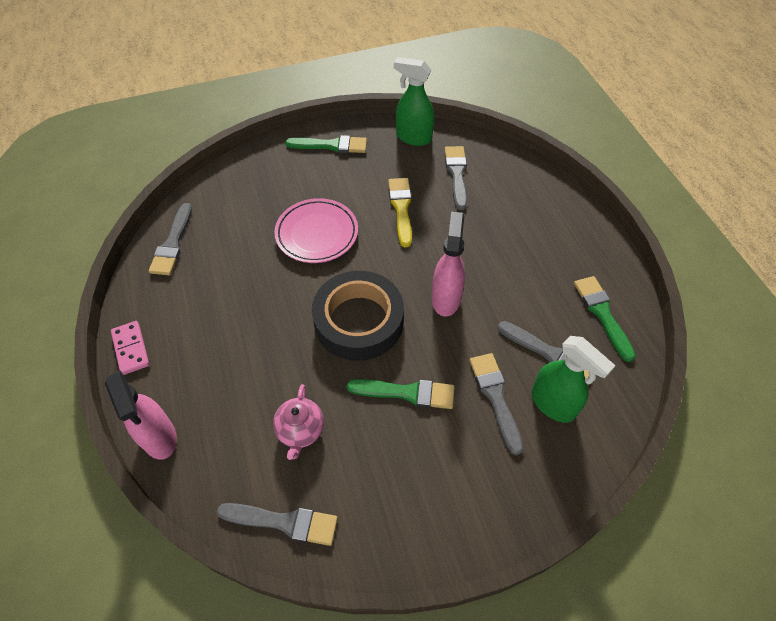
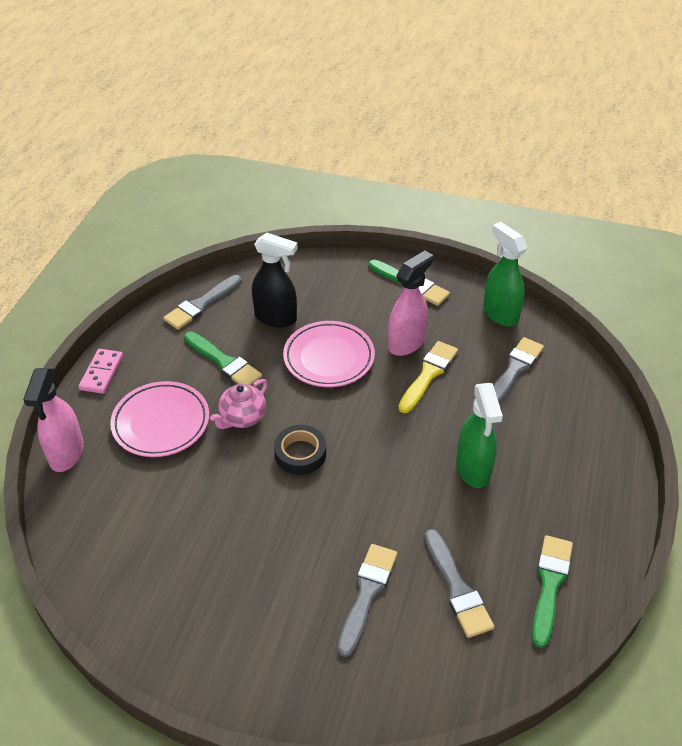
camera: 35 degrees right, 10 degrees down
grey brush [217,503,338,546] -> none
pink teapot [273,384,324,460] -> pink teapot moved to [210,379,268,429]
black tape [312,271,404,361] -> black tape [274,425,326,475], size x0.53
green brush [347,379,455,409] -> green brush moved to [184,332,262,385]
pink spray bottle [432,212,465,316] -> pink spray bottle moved to [388,251,434,356]
green spray bottle [531,336,616,423] -> green spray bottle moved to [456,383,503,488]
none -> pink plate [110,381,209,457]
none -> black spray bottle [252,232,298,327]

